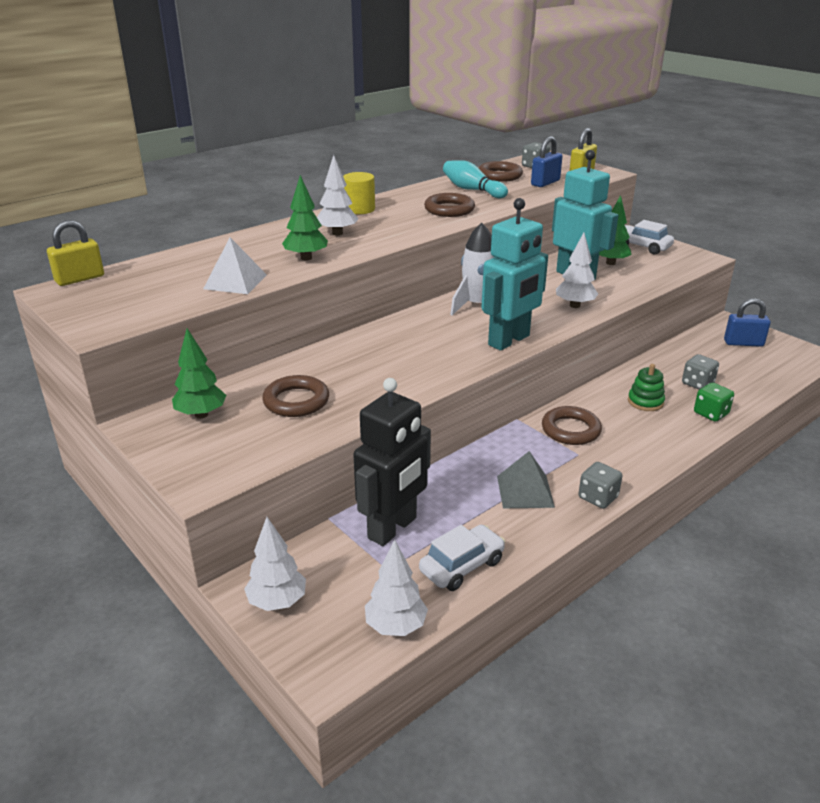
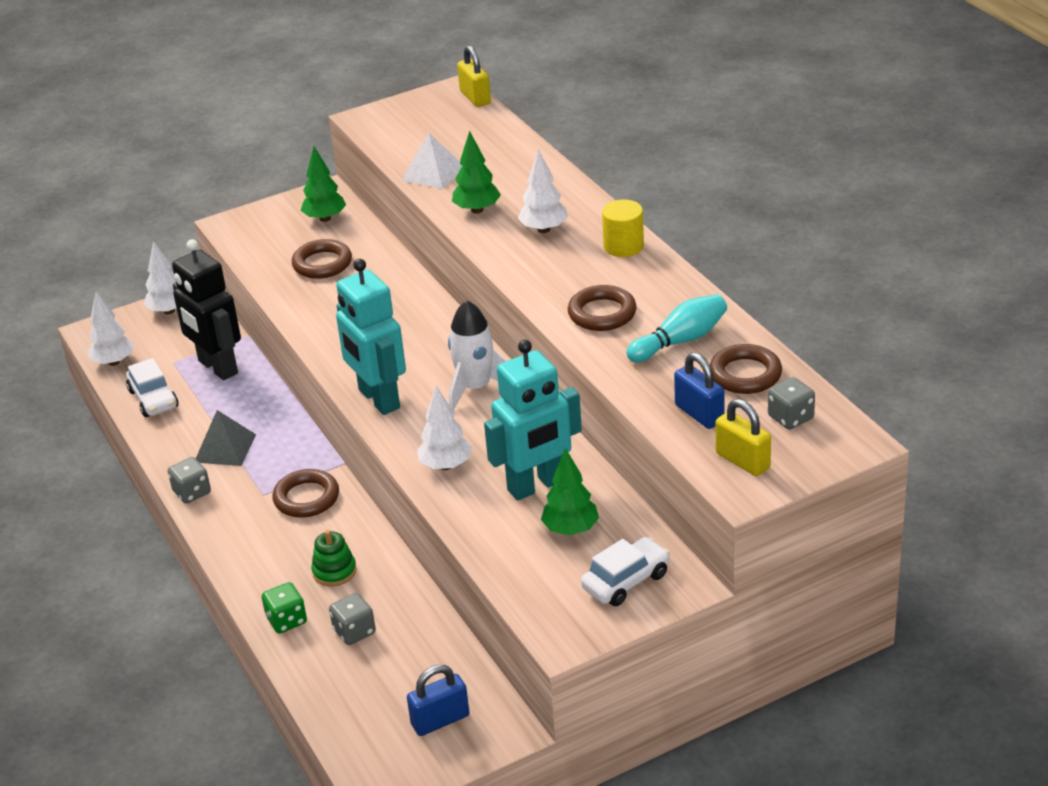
camera: 105 degrees right, 5 degrees up
blue padlock [724,298,771,347] -> blue padlock turned 45 degrees clockwise [407,665,469,736]

